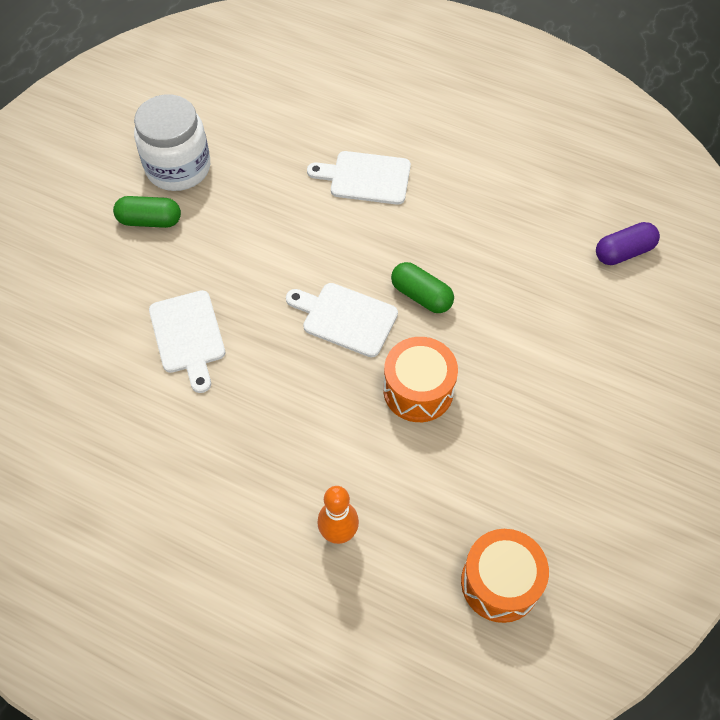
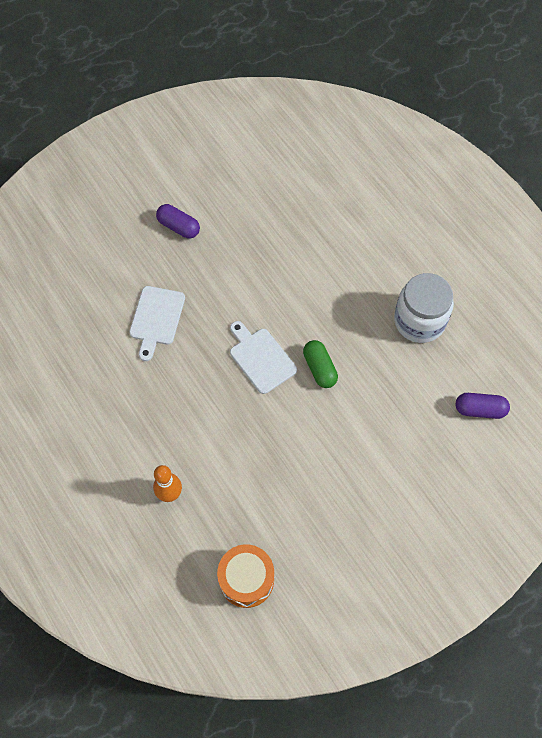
camera: 30 degrees right, 5 degrees up
green capsule [113,196,181,228] -> purple capsule [156,204,200,239]
white jar [134,95,210,191] -> white jar moved to [394,273,454,343]
white cutting board [307,151,411,205] -> none
orange drum [383,337,458,422] -> none

